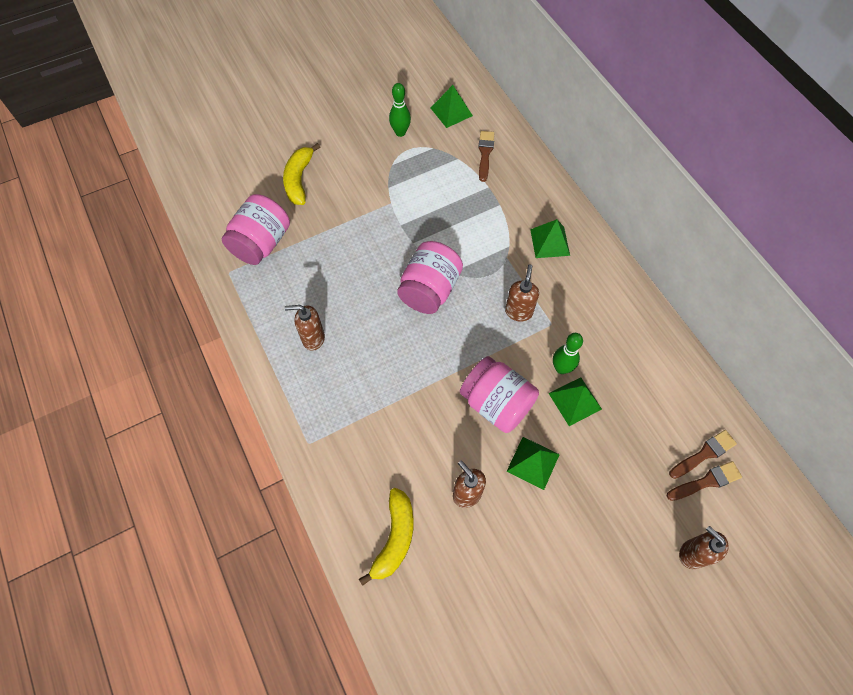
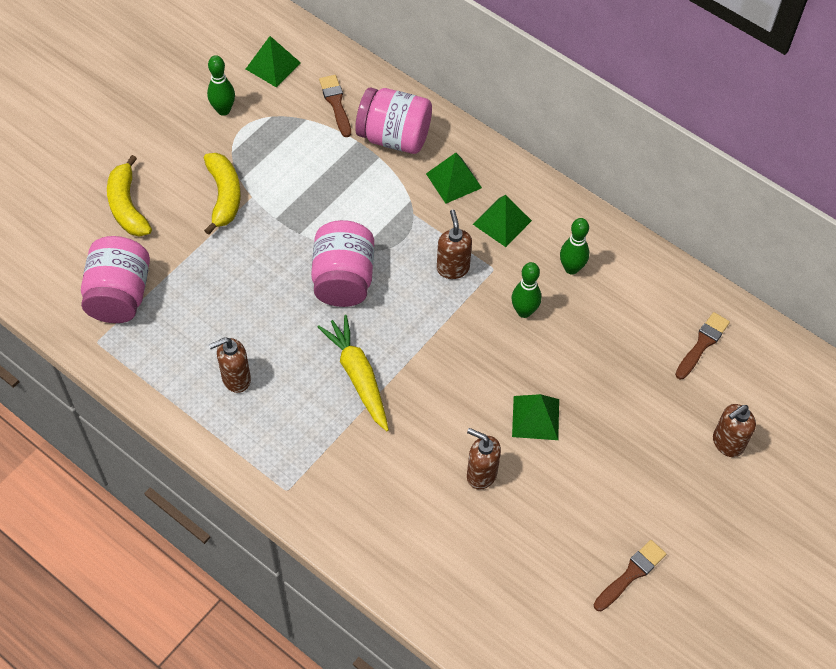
camera: 25 degrees left, 5 degrees down
yellow banana [359,488,414,586] -> yellow banana moved to [204,153,241,235]
pink jar [460,356,539,433] -> pink jar moved to [355,87,432,154]
green pyramid [548,377,602,426] -> green pyramid moved to [473,195,532,247]
brown brush [667,461,742,501] -> brown brush moved to [594,540,666,611]
brown soap dispenser [679,526,728,569] -> brown soap dispenser turned 60 degrees counterclockwise [713,404,756,457]
none -> yellow carrot [318,315,389,431]
none -> green bowling pin [560,218,589,275]

